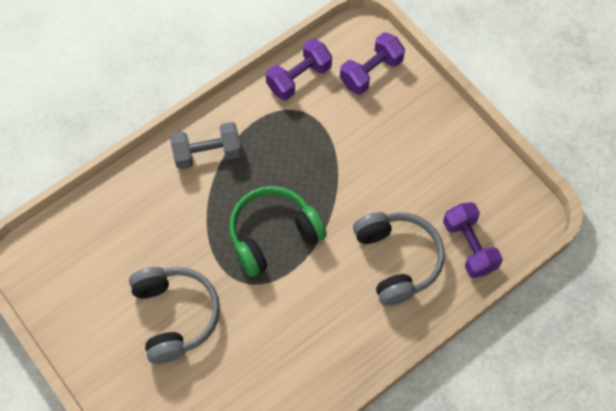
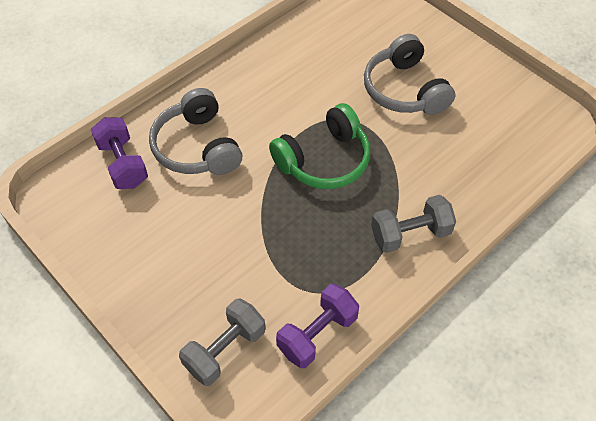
camera: 175 degrees right, 10 degrees down
purple dumbbell [340,32,405,95] -> grey dumbbell [179,299,265,386]

